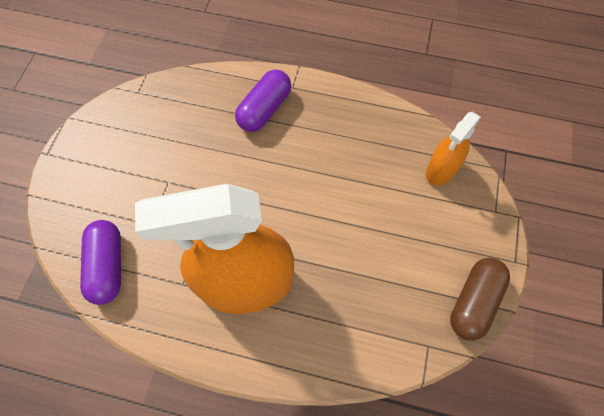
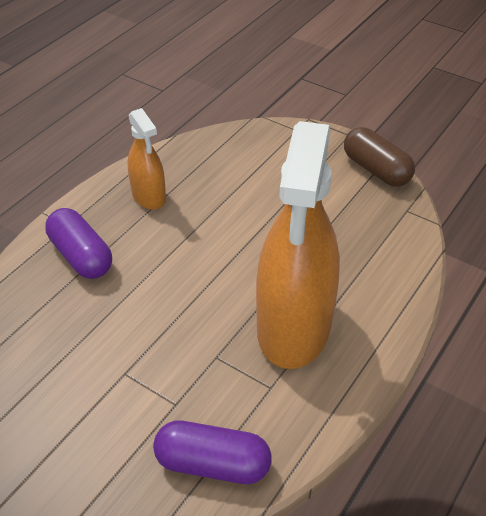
camera: 70 degrees left, 20 degrees down
orange spray bottle [426,112,481,185] -> orange spray bottle moved to [127,108,166,210]

